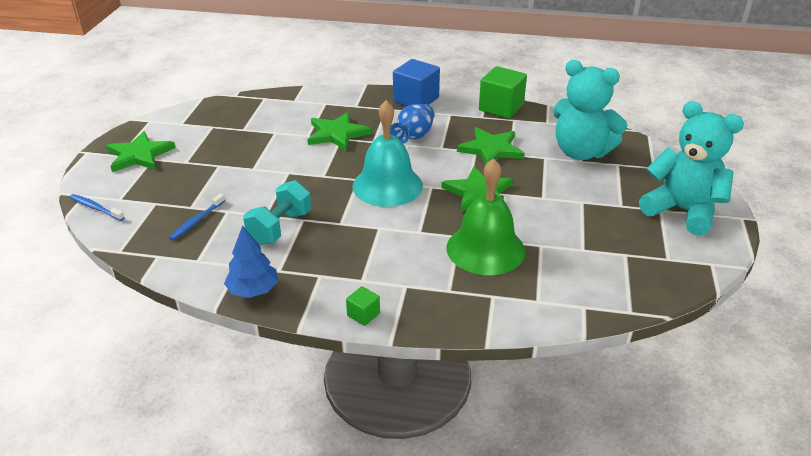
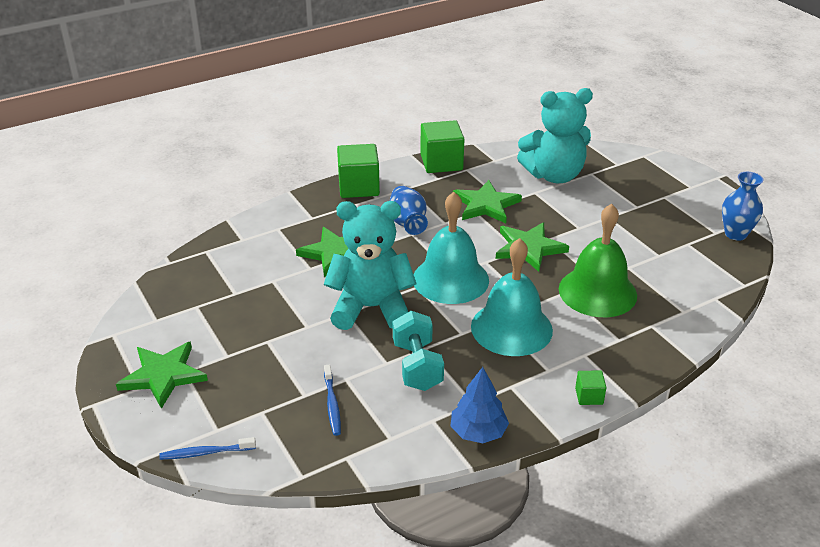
camera: 40 degrees left, 0 degrees up
blue cube [393,59,440,106] -> green cube [337,144,380,198]
turquoise teddy bear [639,101,744,236] -> turquoise teddy bear moved to [324,201,416,330]
none -> turquoise bell [471,238,553,356]
none -> blue vase [722,172,763,241]

